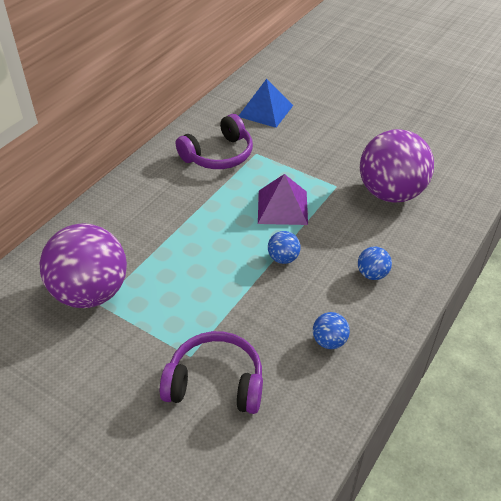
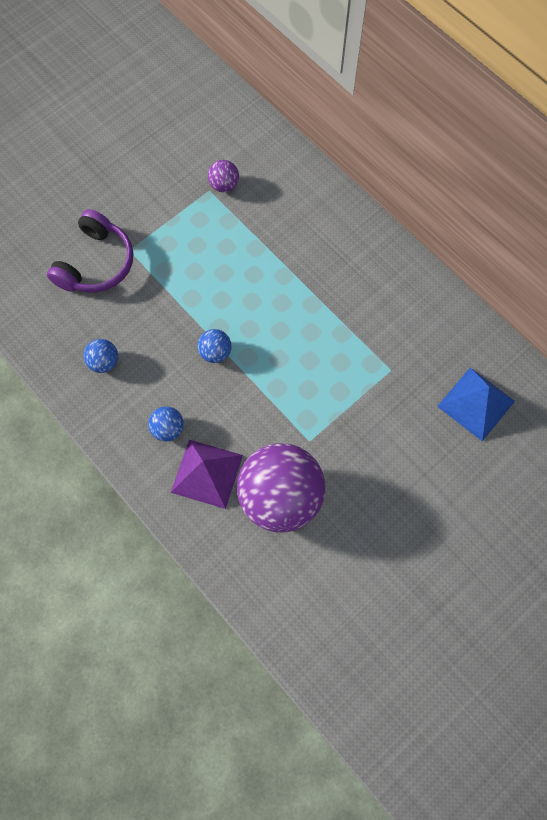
camera: 105 degrees right, 25 degrees up
purple ball [39,223,127,308] -> purple ball [208,160,239,192], size x0.42
purple headphones [176,114,253,169] -> none
purple pyramid [258,174,308,225] -> purple pyramid moved to [171,440,243,509]

